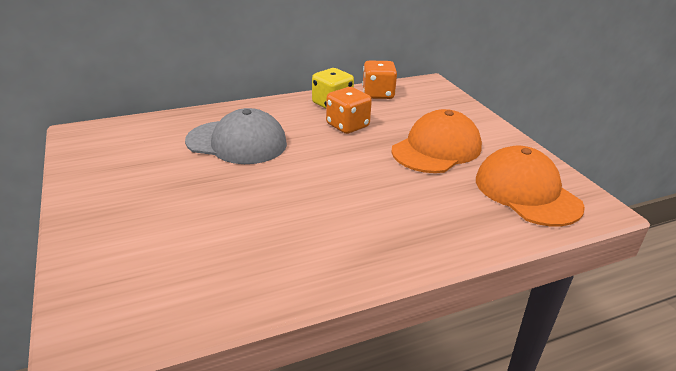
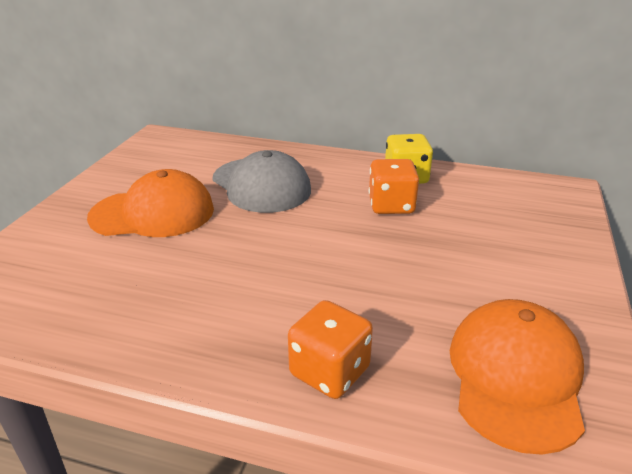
camera: 40 degrees right, 0 degrees up
orange dice [362,60,397,99] -> orange dice moved to [288,300,373,399]
orange cap [391,109,482,173] -> orange cap moved to [87,169,214,237]

